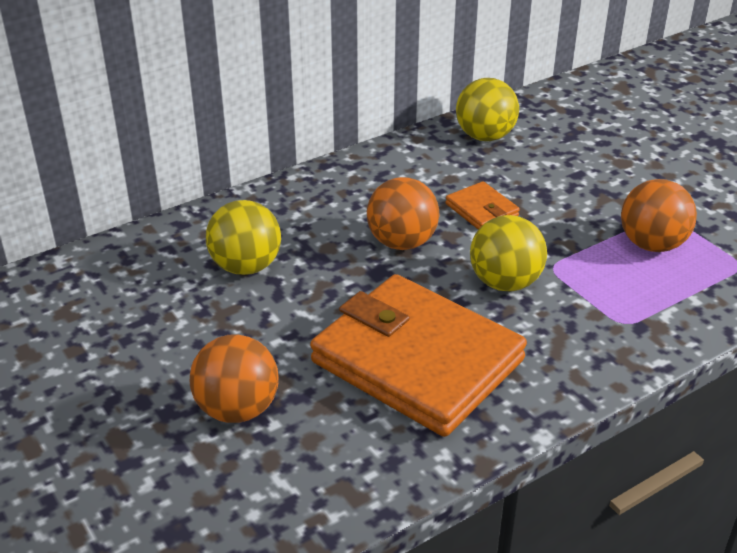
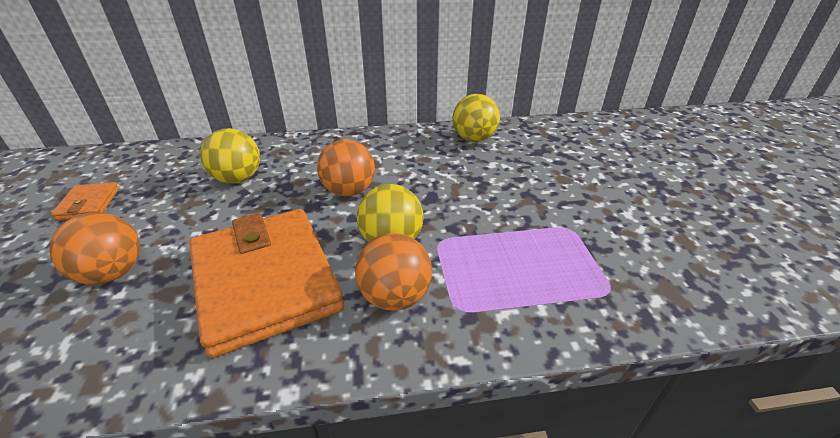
camera: 25 degrees right, 0 degrees up
orange wallet [445,181,520,230] -> orange wallet moved to [51,182,119,220]
orange ball [621,179,697,252] -> orange ball moved to [355,233,432,311]

